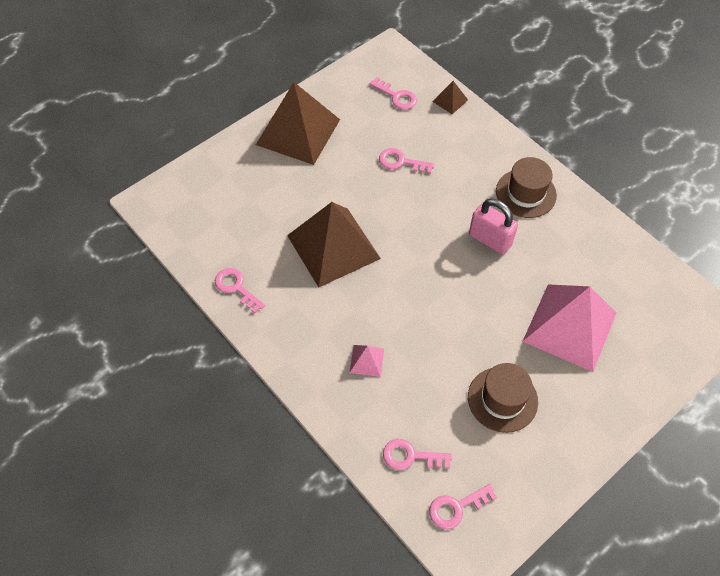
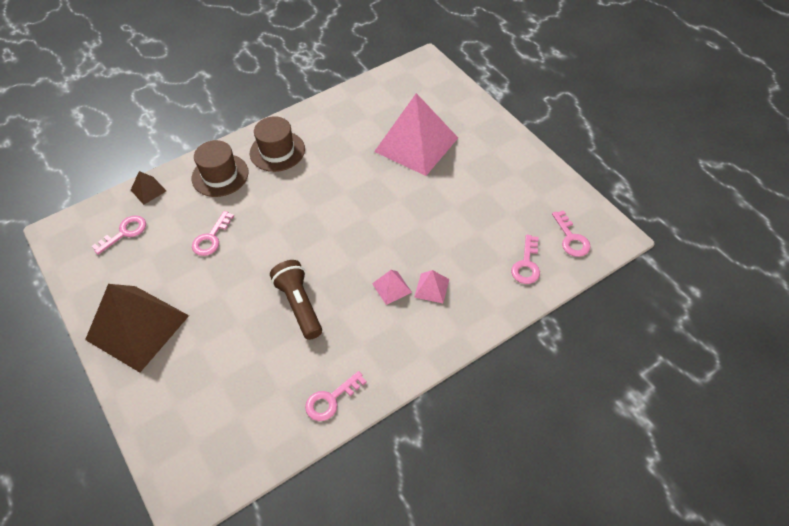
camera: 80 degrees left, 5 degrees down
brown pyramid [287,202,381,288] -> brown flashlight [270,260,322,340]
brown hat [468,363,538,433] -> brown hat moved to [192,140,249,197]
pink padlock [469,198,518,255] -> none
none -> pink pyramid [372,270,412,305]

